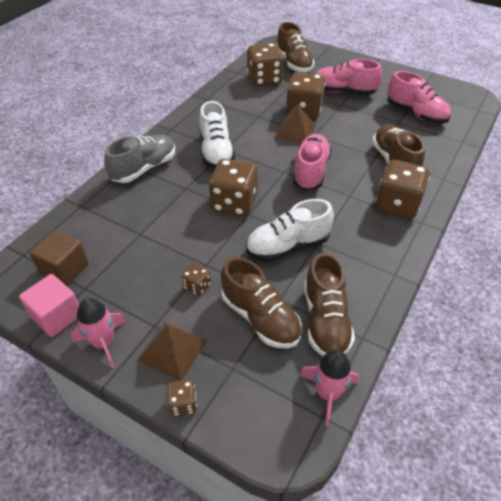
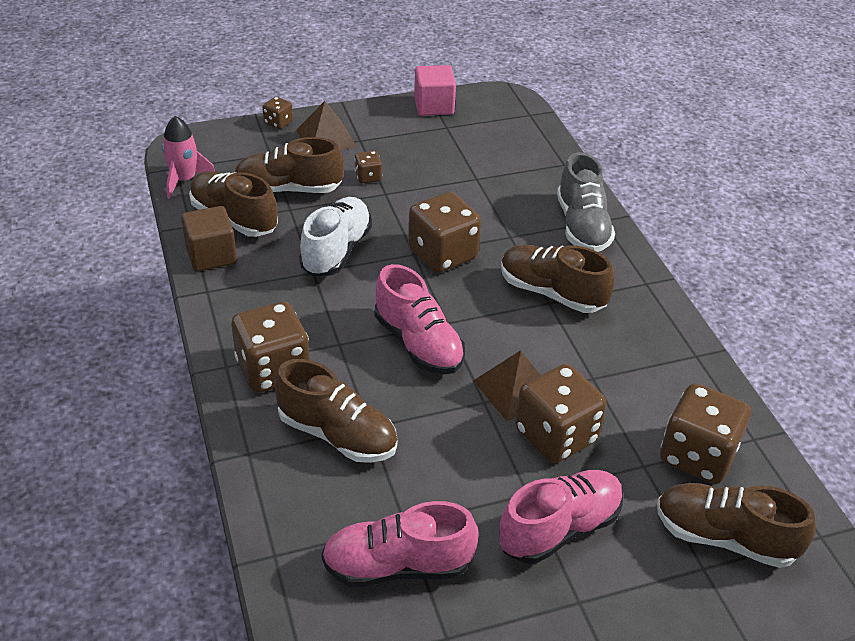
camera: 130 degrees right, 5 degrees down
brown cube [30,230,88,286] -> brown cube moved to [181,206,237,271]
pink rocket [71,298,126,369] -> none
white shoe [199,101,235,169] -> brown shoe [501,245,615,313]

